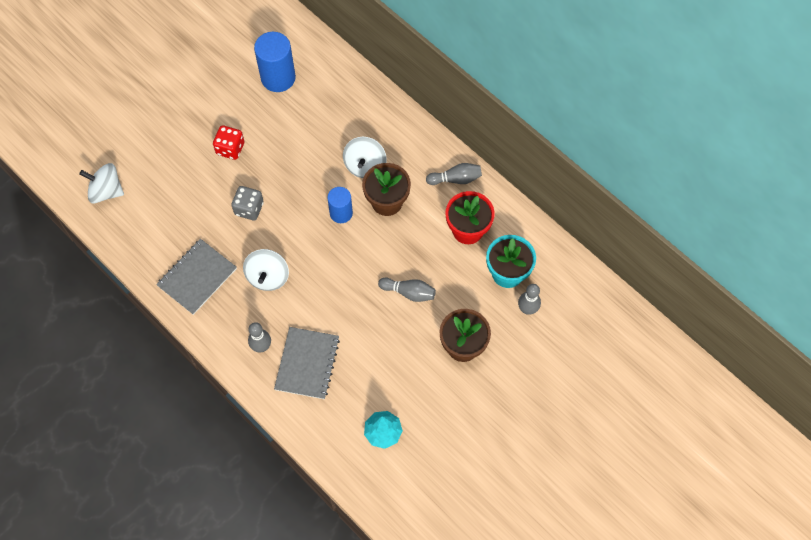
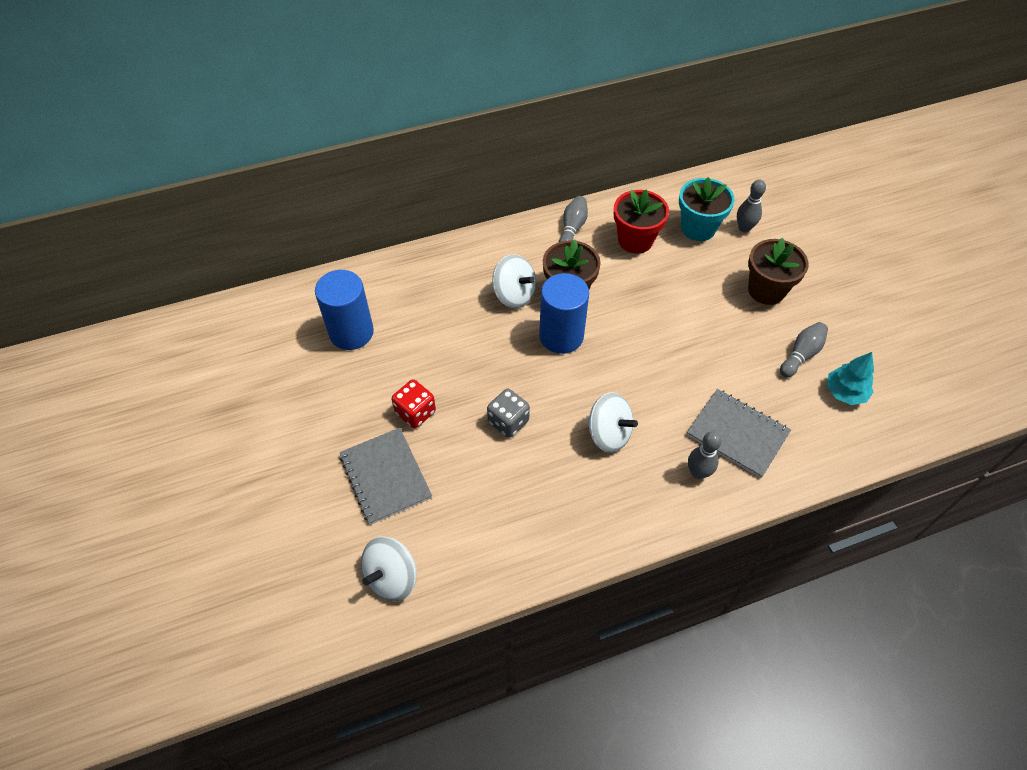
camera: 65 degrees left, 10 degrees down
grey notebook [156,239,237,315] -> grey notebook moved to [339,428,432,525]
blue cylinder [327,187,353,223] -> blue cylinder [539,273,589,354], size x1.59
grey bowling pin [378,278,436,302] -> grey bowling pin moved to [780,322,828,378]

